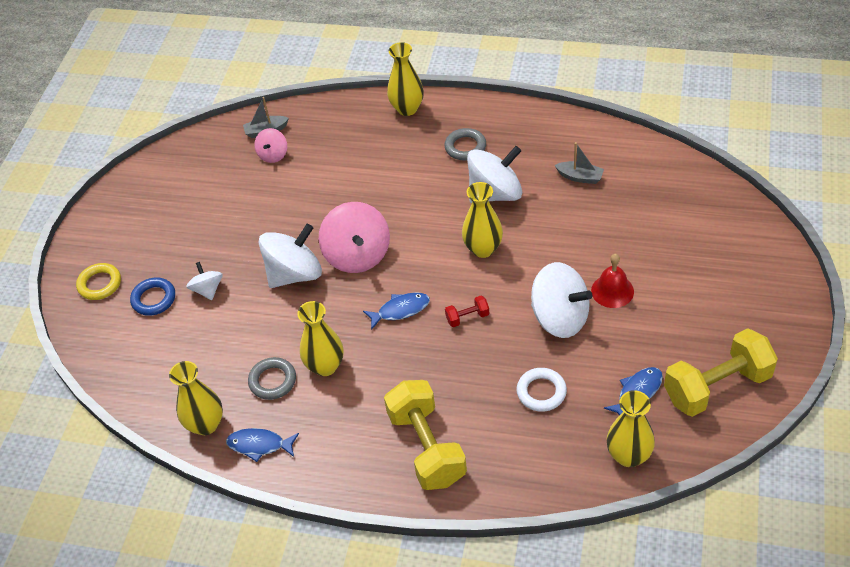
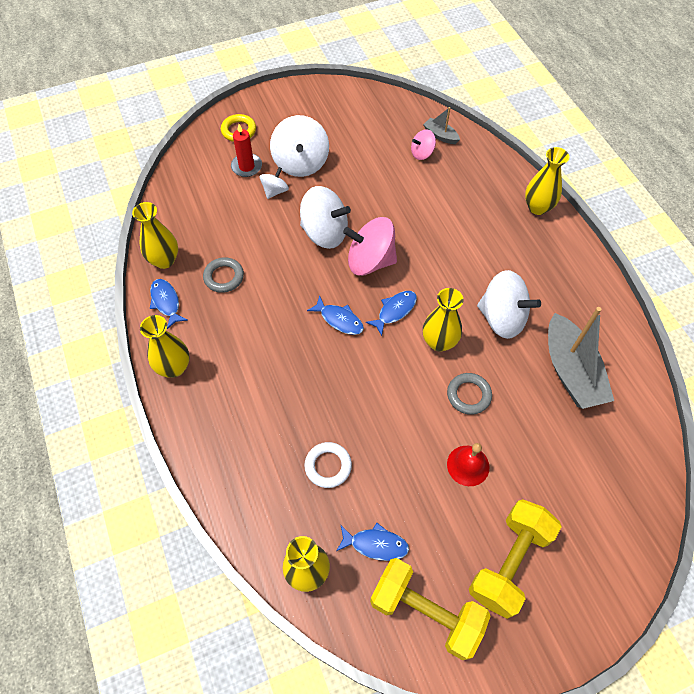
camera: 50 degrees right, 10 degrees up
blue ring [130,278,175,316] -> red candle [231,124,262,177]
yellow vase [297,301,344,376] -> yellow vase moved to [140,315,189,378]
pink spinning top [319,202,390,273] -> pink spinning top turned 60 degrees clockwise [343,217,397,276]
yellow dumbbell [384,380,467,490] -> yellow dumbbell moved to [469,499,562,619]
grey ring [445,128,486,160] -> grey ring moved to [447,373,492,415]
red dumbbell [445,296,489,327] -> none
white spinning top [531,262,592,338] -> white spinning top moved to [270,115,329,177]
grey boat [555,142,604,184] -> grey boat [548,307,614,409], size x2.11
none -> blue fish [366,291,417,336]

